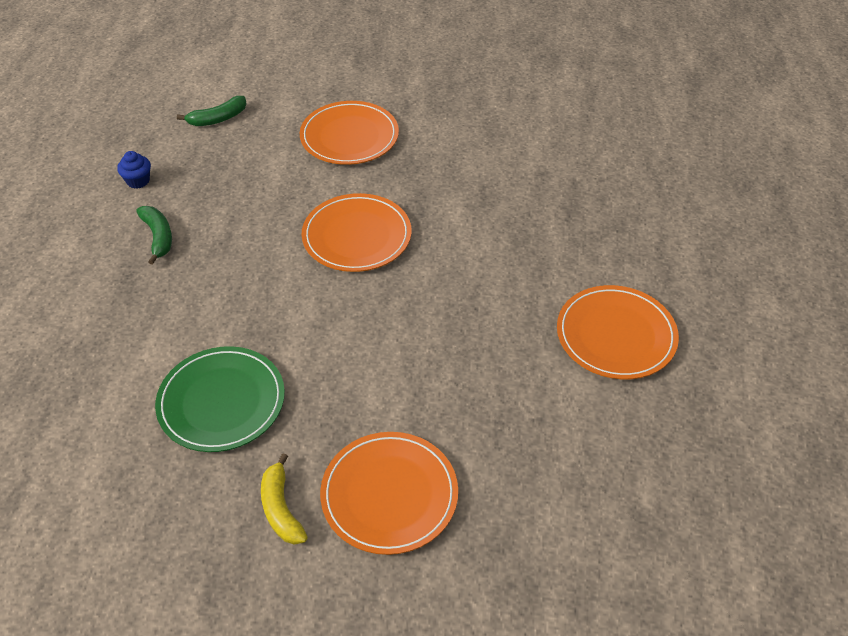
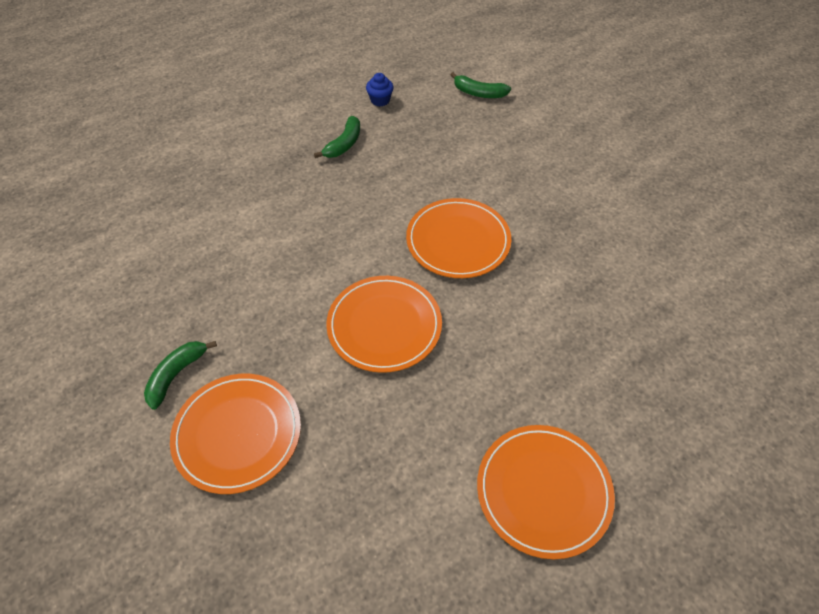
camera: 50 degrees right, 5 degrees up
green plate [155,346,285,452] -> none
yellow banana [261,453,308,545] -> green banana [144,341,217,410]
orange plate [300,101,399,165] -> orange plate moved to [326,276,442,373]

